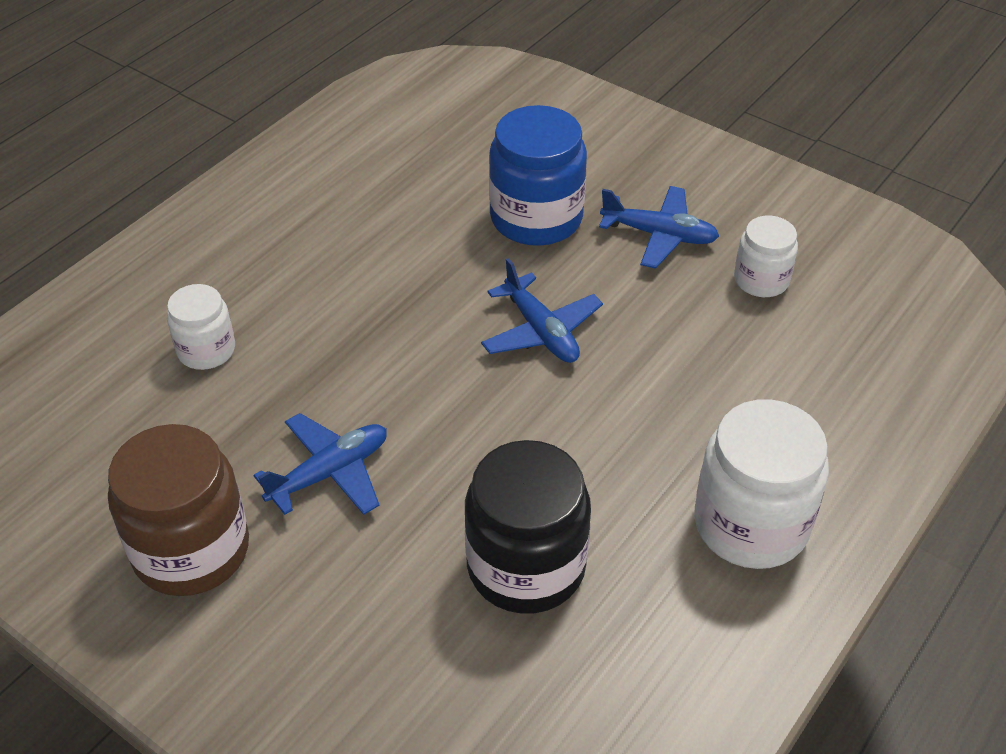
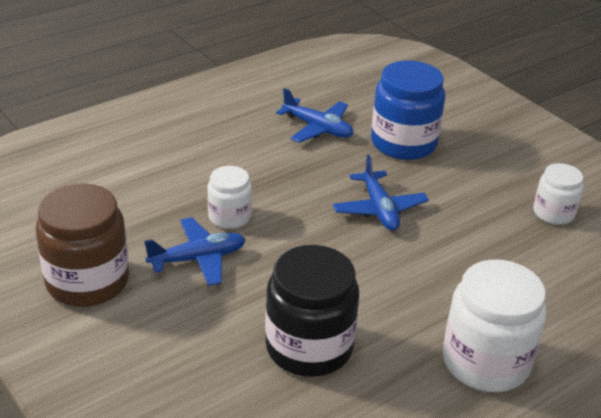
camera: 15 degrees right, 10 degrees down
white jar [167,284,235,370] -> white jar moved to [207,166,252,229]
blue plane [599,186,719,269] -> blue plane moved to [276,88,353,143]

